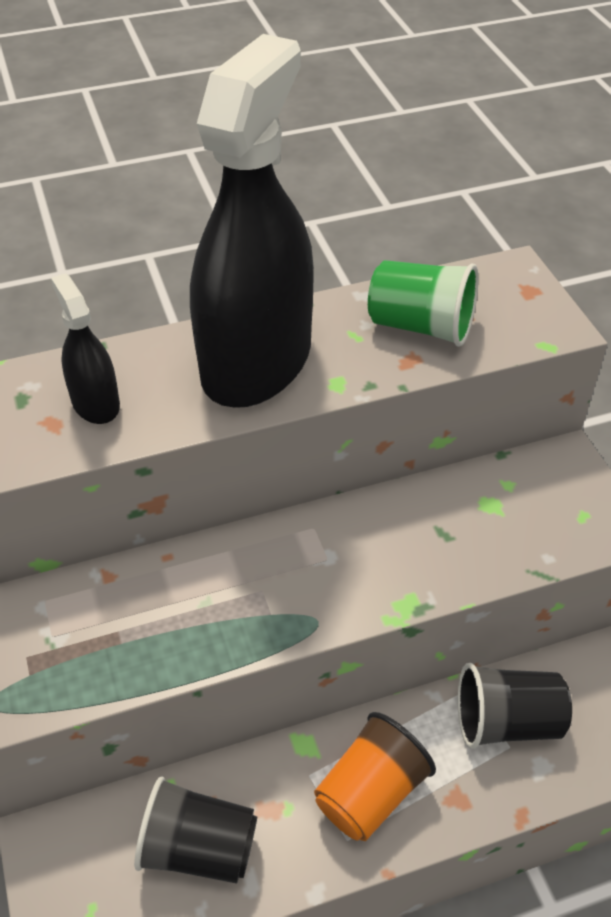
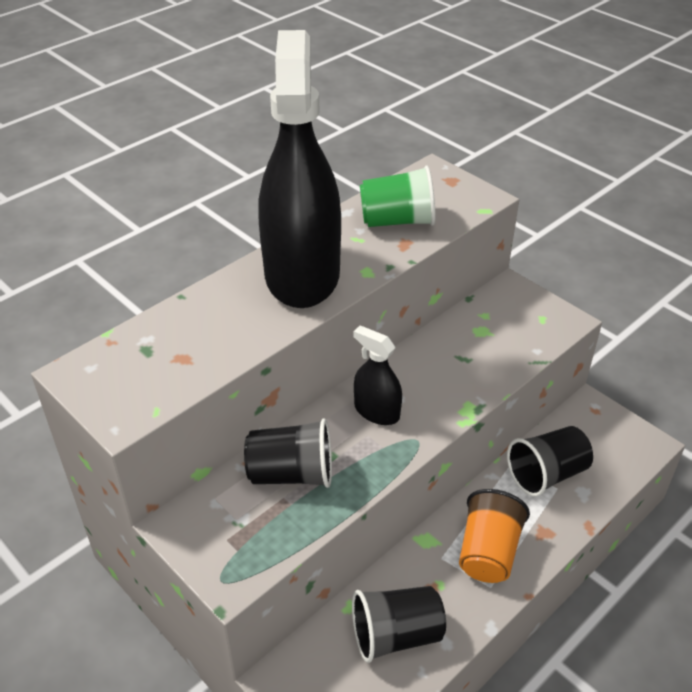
camera: 25 degrees left, 5 degrees down
black spray bottle [51,273,120,424] -> black spray bottle moved to [353,325,402,425]
none -> black cup [244,418,332,488]

